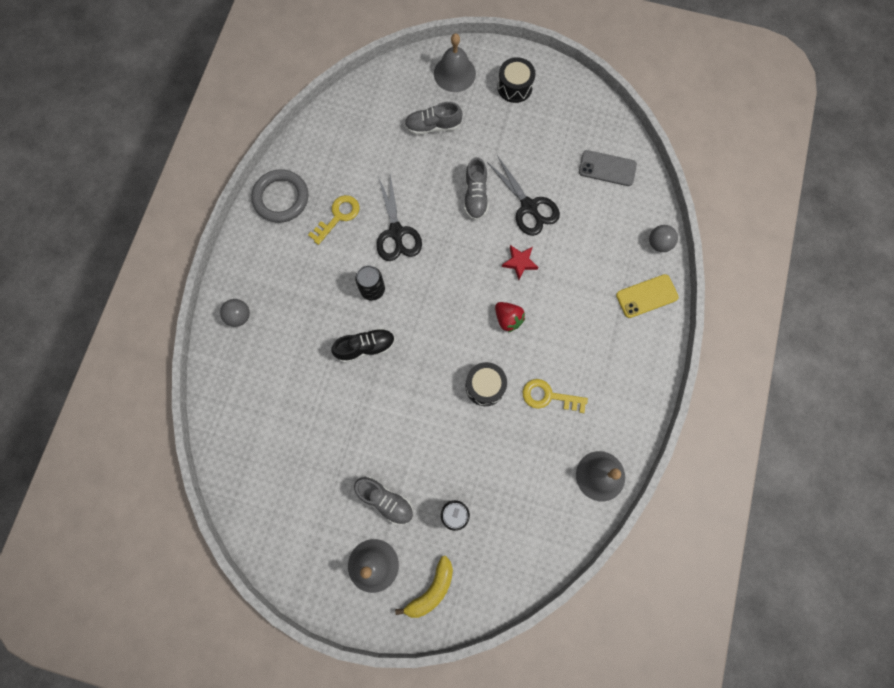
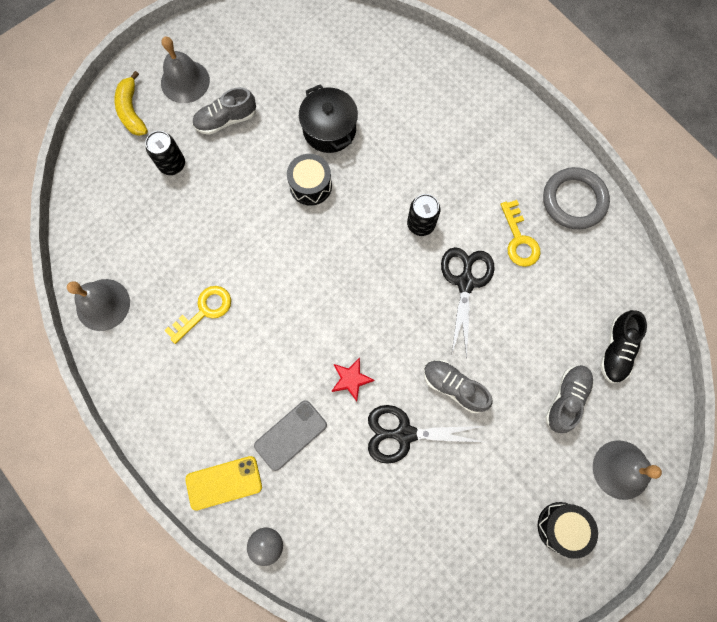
camera: 125 degrees right, 0 degrees up
grey ball [220,299,250,327] -> none
black shoe [331,328,395,363] -> black shoe moved to [600,310,647,383]
black scissors [376,175,422,261] -> black scissors turned 75 degrees clockwise [441,247,494,359]
black drum [465,362,507,406] -> black drum moved to [287,154,332,206]
red strawberry [495,302,525,333] -> none
grey phone [579,150,637,186] -> grey phone moved to [254,400,327,471]
yellow phone [616,274,679,318] -> yellow phone turned 60 degrees clockwise [185,456,262,511]
none -> black pot [299,84,358,153]

